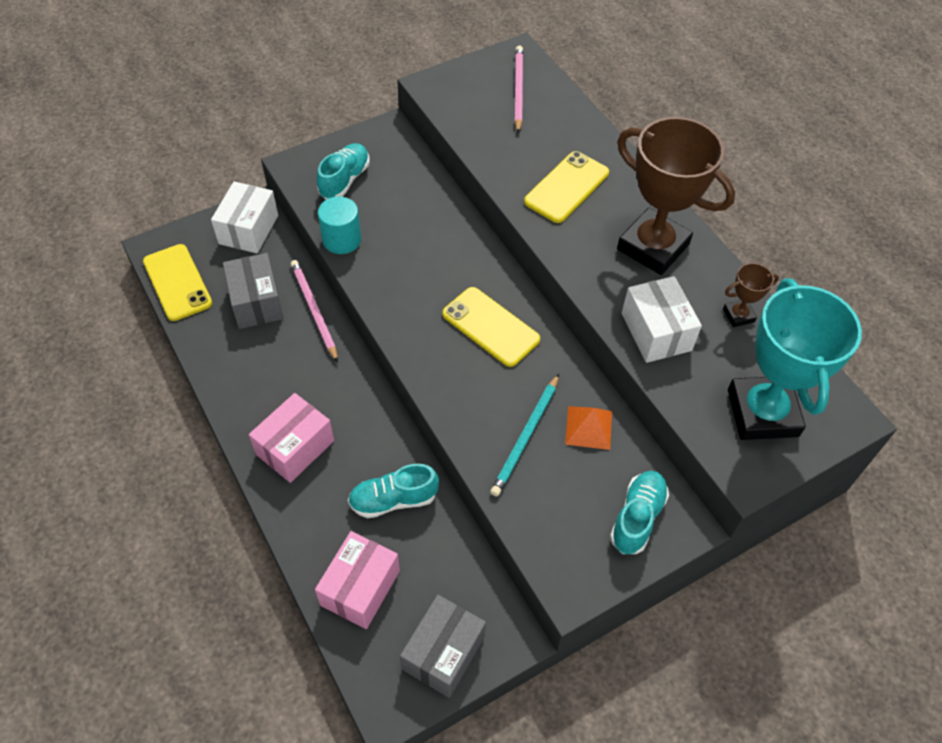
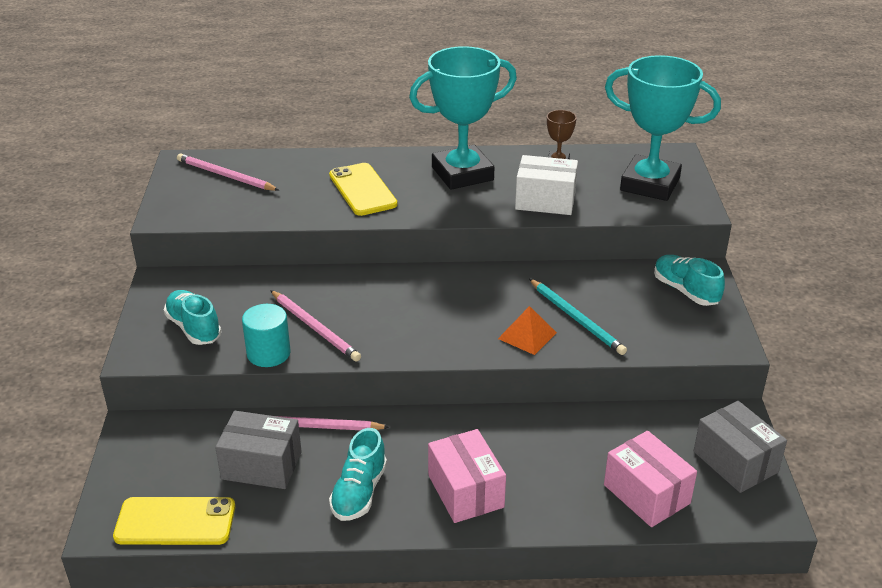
camera: 60 degrees left, 20 degrees down
white box [211,181,278,253] -> none
turquoise shoe [348,464,439,518] -> turquoise shoe moved to [329,428,387,521]
yellow phone [442,287,540,367] -> none
orange pyramid [565,406,612,450] -> orange pyramid moved to [498,306,557,355]
brown trophy [617,117,735,275] -> turquoise trophy [409,46,517,190]
none -> pink pencil [270,290,361,362]

